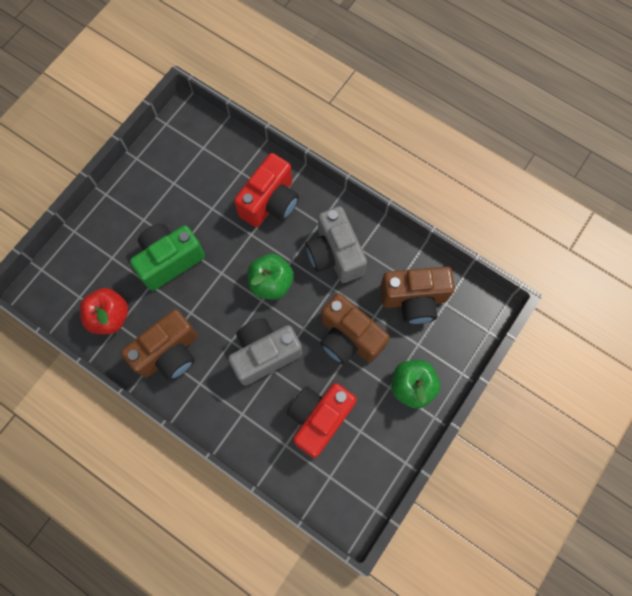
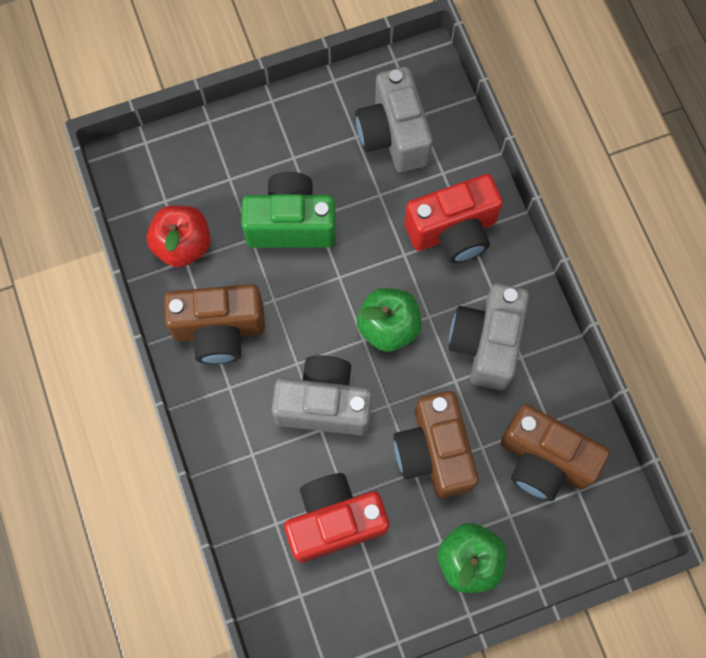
camera: 35 degrees right, 0 degrees up
none -> grey camera [355,67,433,172]

